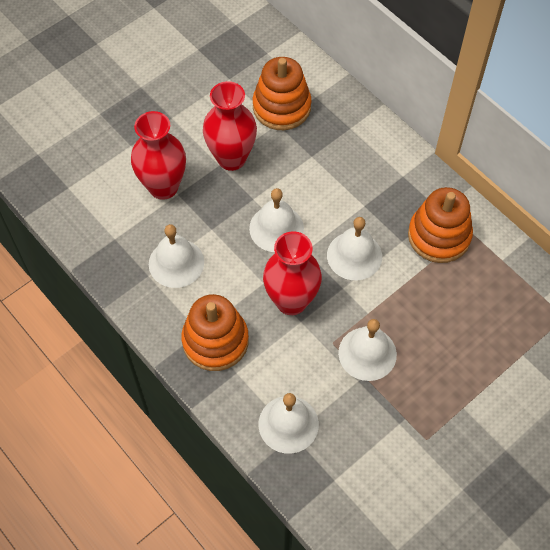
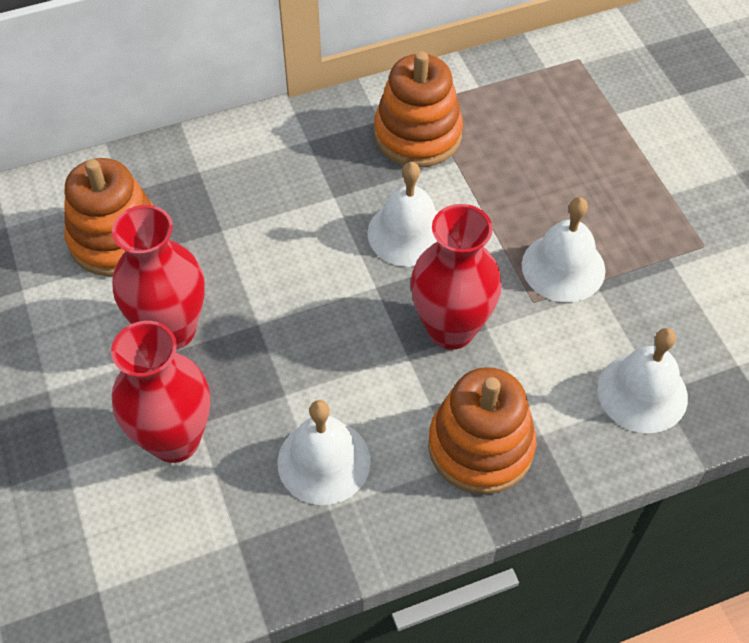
camera: 70 degrees left, 5 degrees down
white bell [249,188,304,252] -> none

